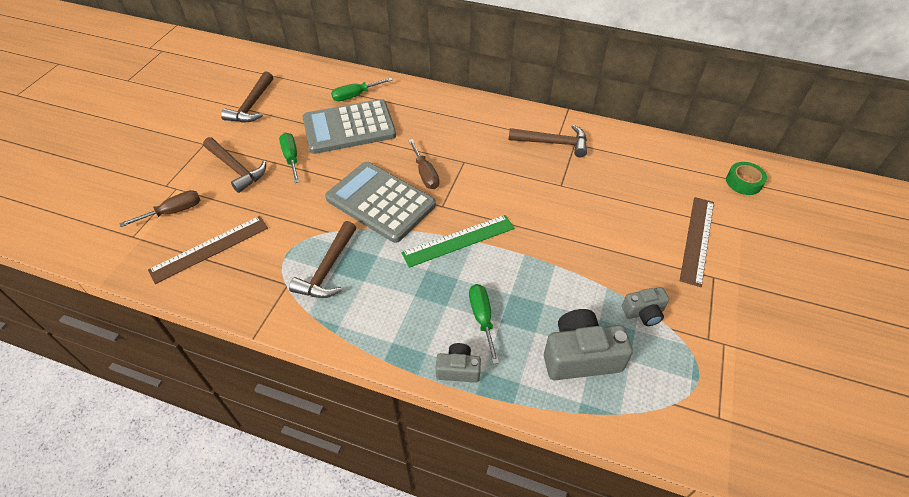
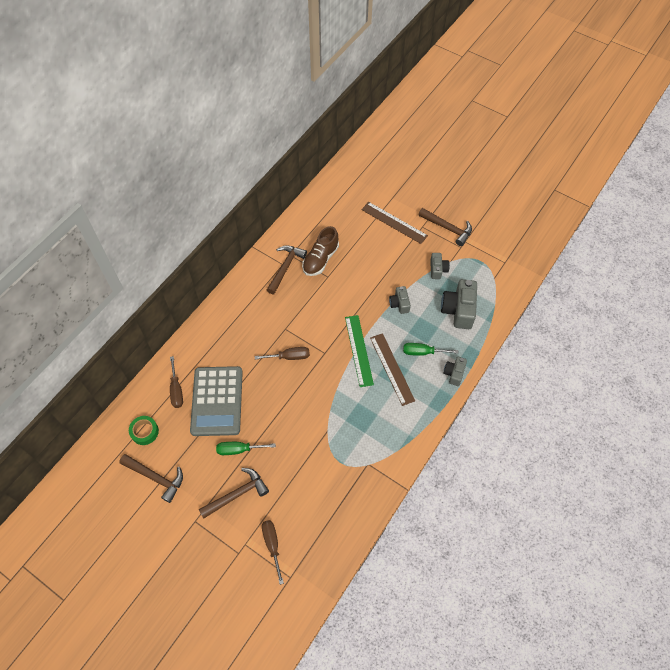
camera: 75 degrees left, 10 degrees up
brown ruler [148,216,268,284] -> brown ruler moved to [370,333,415,406]
brown hammer [289,221,356,298] -> brown hammer moved to [418,208,472,246]
grey calculator [325,162,436,243] -> none
green screwdriver [331,78,392,102] -> brown screwdriver [170,356,183,408]
green tape [726,162,767,195] -> green tape moved to [129,416,159,445]
none -> brown shoe [302,226,339,276]
none -> grey camera [389,286,411,314]

